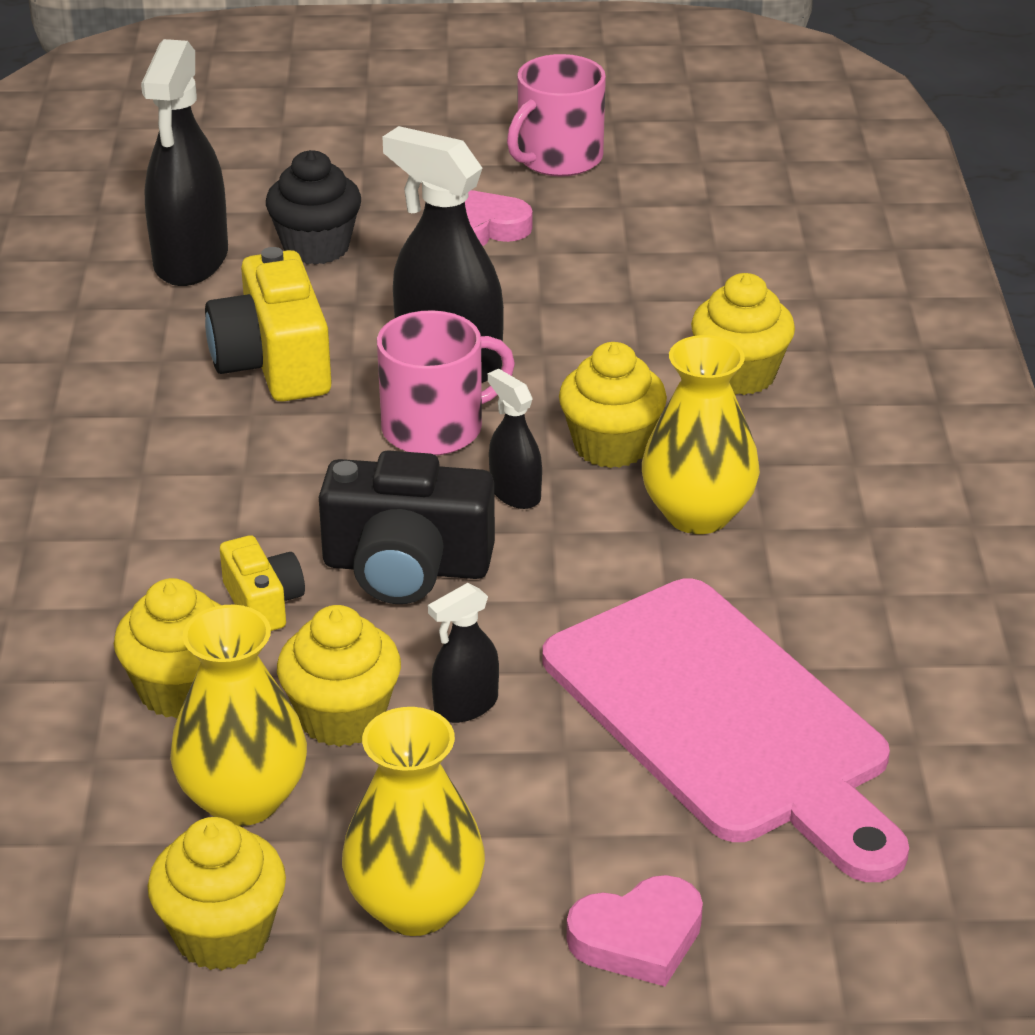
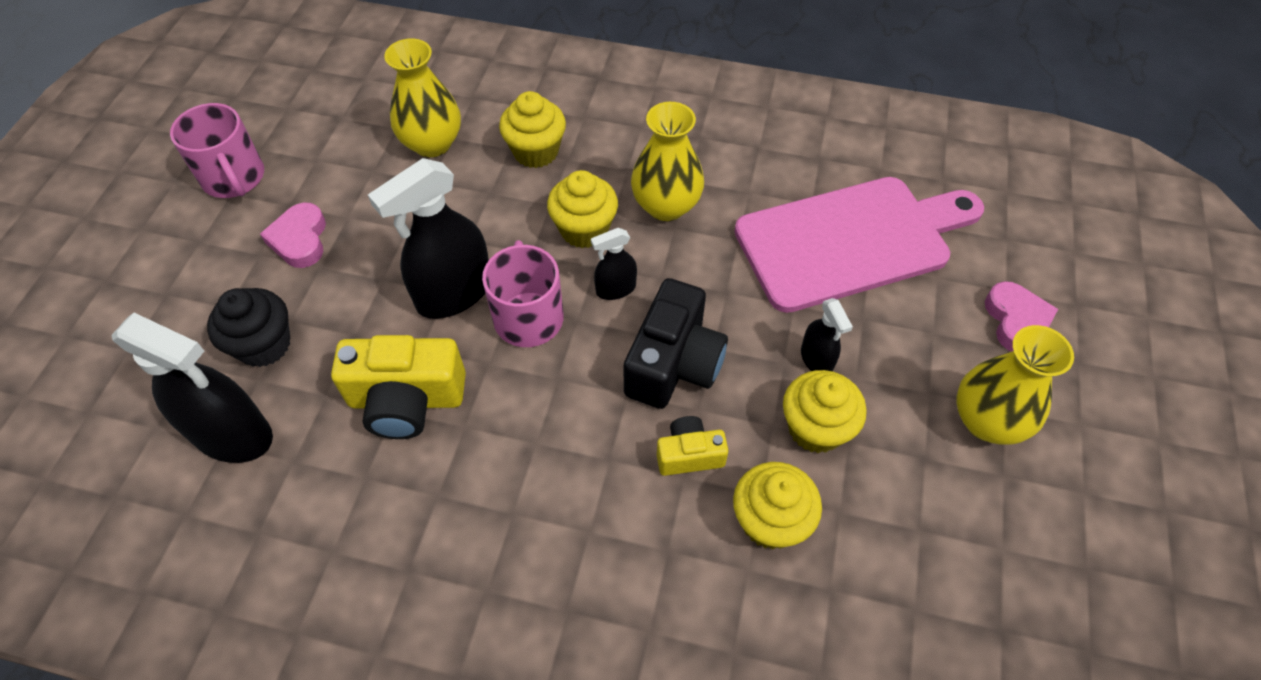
camera: 75 degrees left, 20 degrees up
yellow cupcake [148,817,286,970] -> none
yellow vase [170,605,307,826] -> yellow vase moved to [384,39,461,157]

